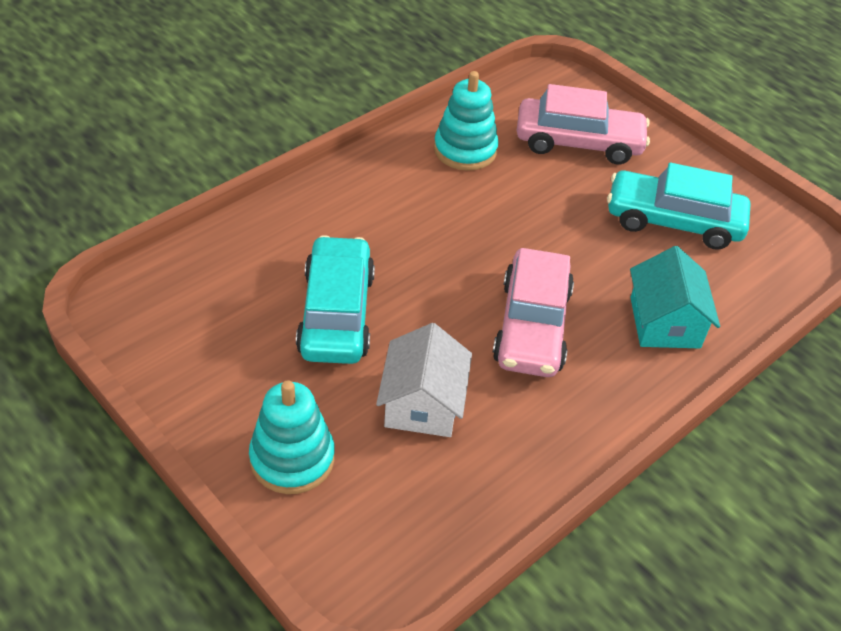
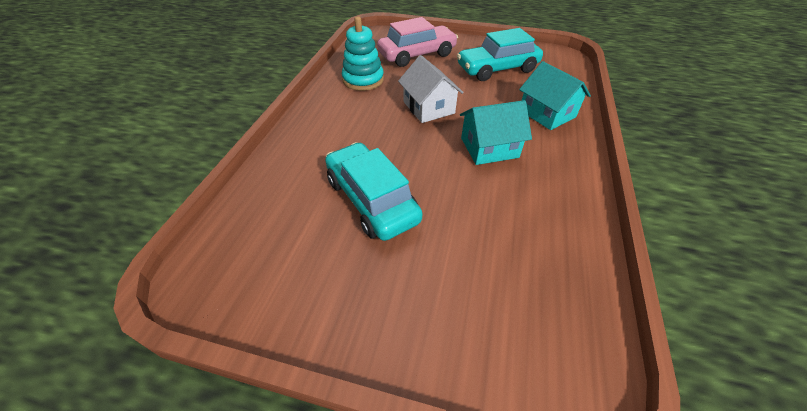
camera: 30 degrees left, 0 degrees up
turquoise stacking toy [249,380,335,494] -> none
white house [376,323,472,437] -> white house moved to [398,55,464,123]
pink car [493,248,574,377] -> turquoise house [460,100,532,165]

